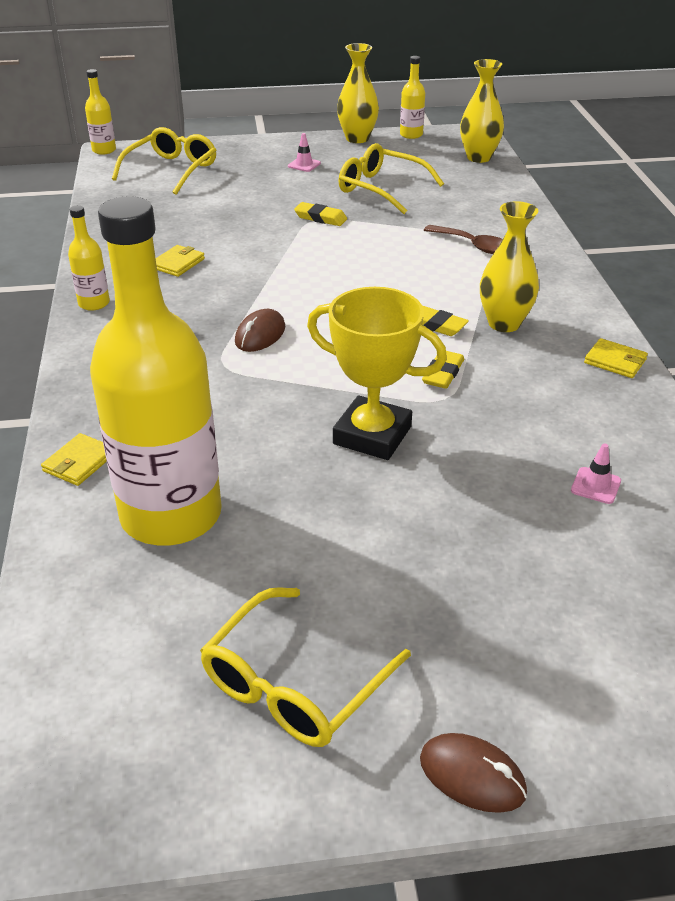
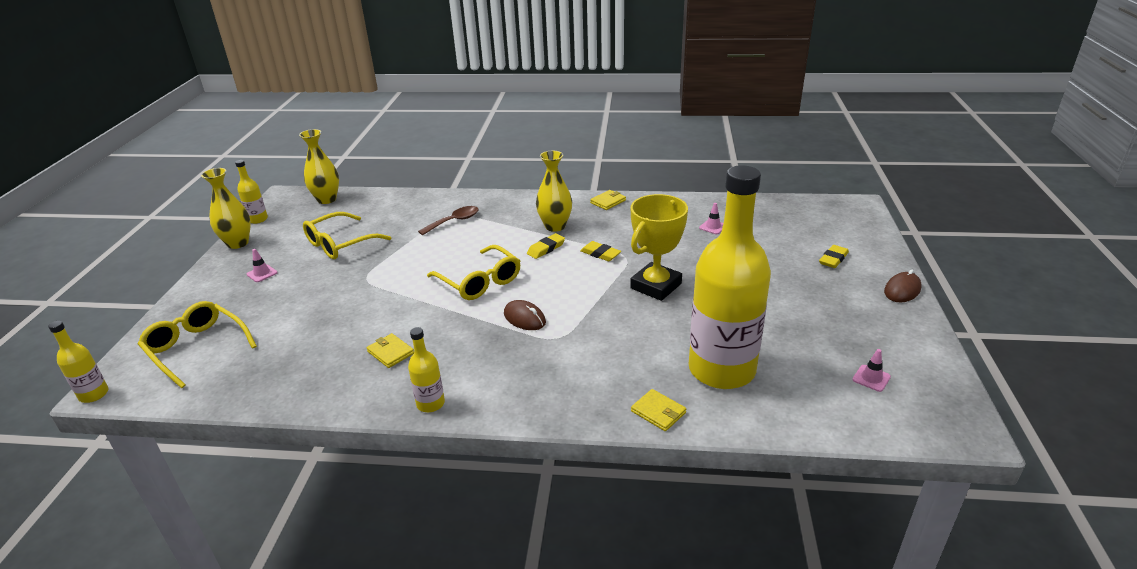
camera: 75 degrees left, 5 degrees down
yellow glasses [200,587,411,747] -> yellow glasses moved to [427,245,520,300]
yellow eraser [294,202,347,226] -> yellow eraser moved to [819,245,849,268]
none -> pink traffic cone [852,349,891,392]

